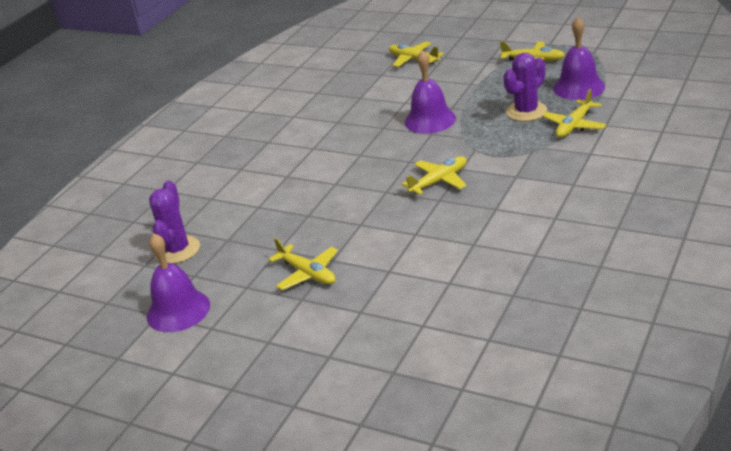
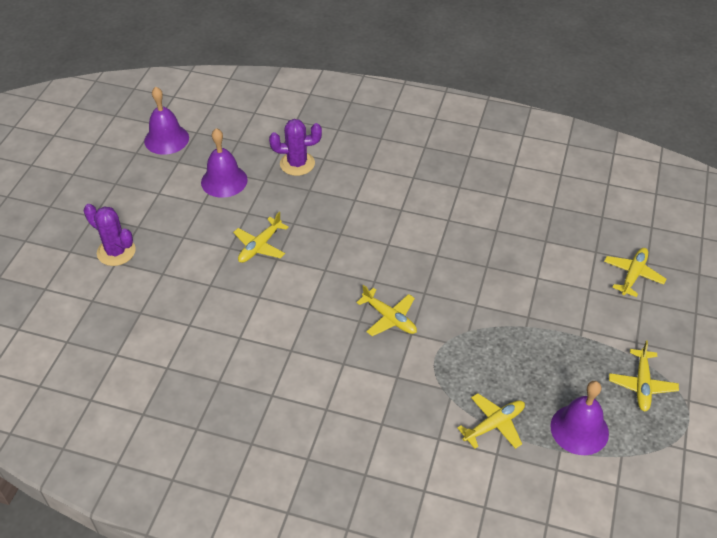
camera: 75 degrees right, 15 degrees up
purple bell [405,50,456,134] -> purple bell moved to [144,87,189,155]
purple cactus [503,53,547,121] -> purple cactus moved to [84,204,136,266]
yellow plane [542,89,606,138] -> yellow plane turned 120 degrees clockwise [457,393,525,449]

